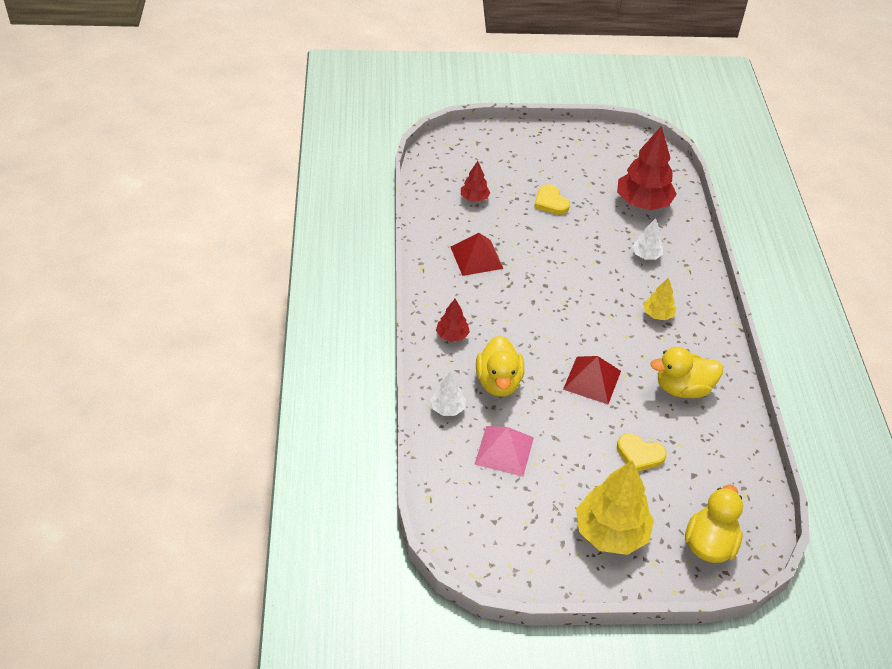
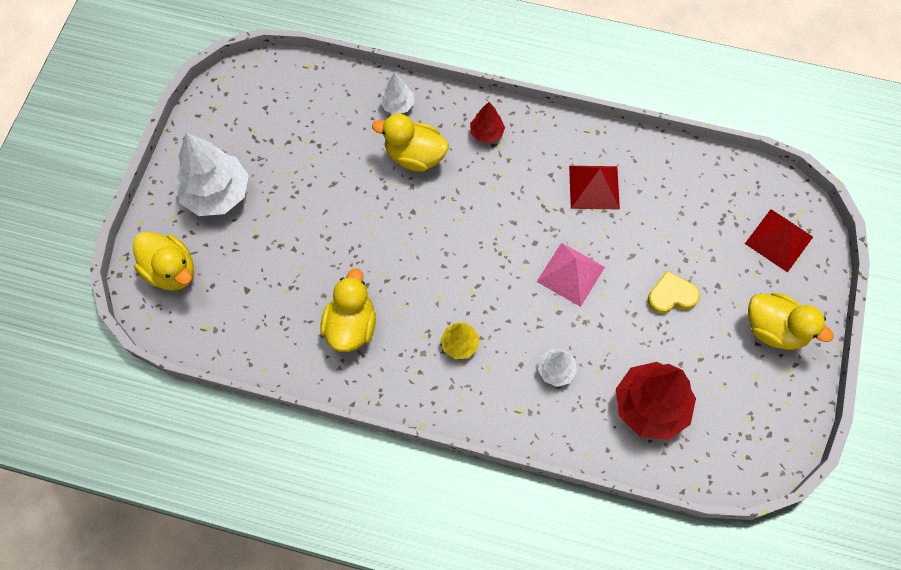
camera: 110 degrees right, 20 degrees up
red tree [461,161,490,202] -> none
pink pyramid [474,426,534,476] -> pink pyramid moved to [537,243,605,307]
red pyramid [563,356,621,404] -> red pyramid moved to [745,209,813,273]
yellow tree [576,460,654,555] -> white tree [175,133,249,216]
yellow heart [617,433,667,471] -> none
none -> yellow duck [748,292,834,350]

